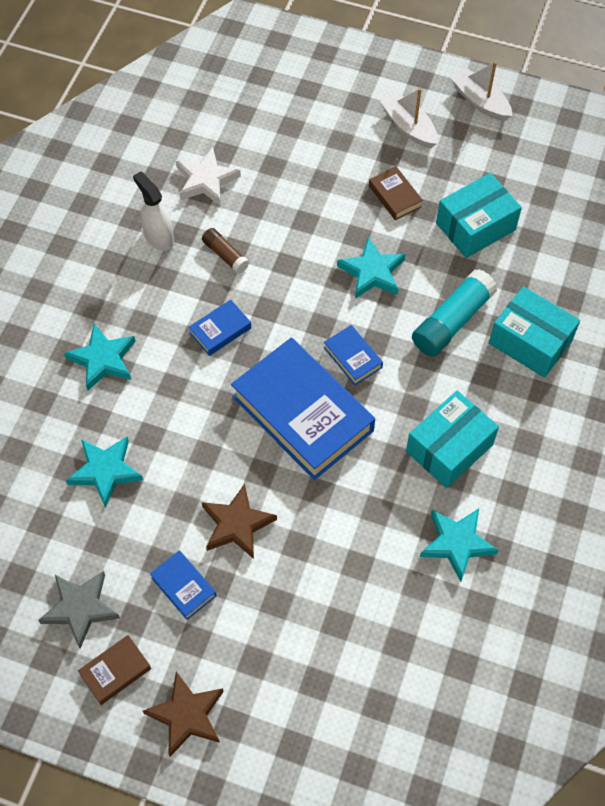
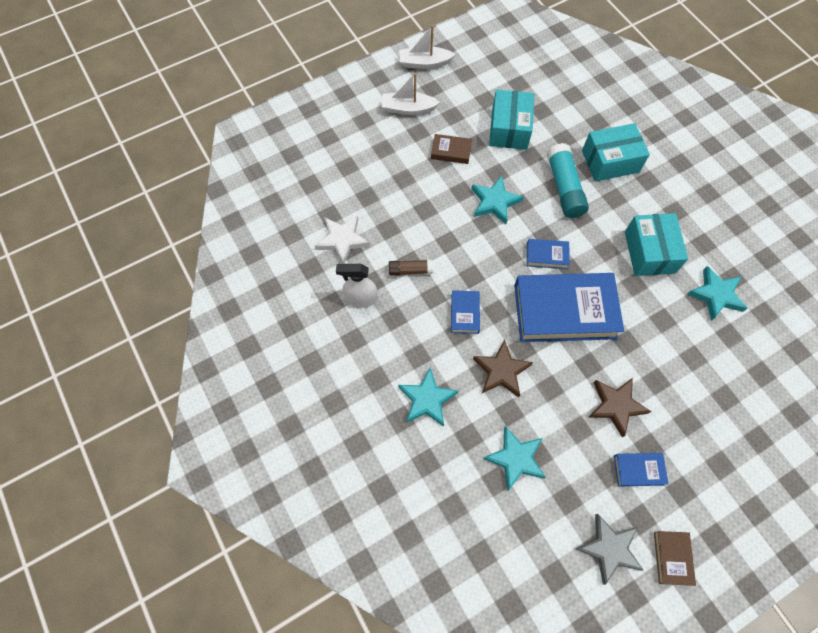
camera: 50 degrees left, 5 degrees up
brown star [143,672,224,756] -> brown star moved to [473,339,533,397]

